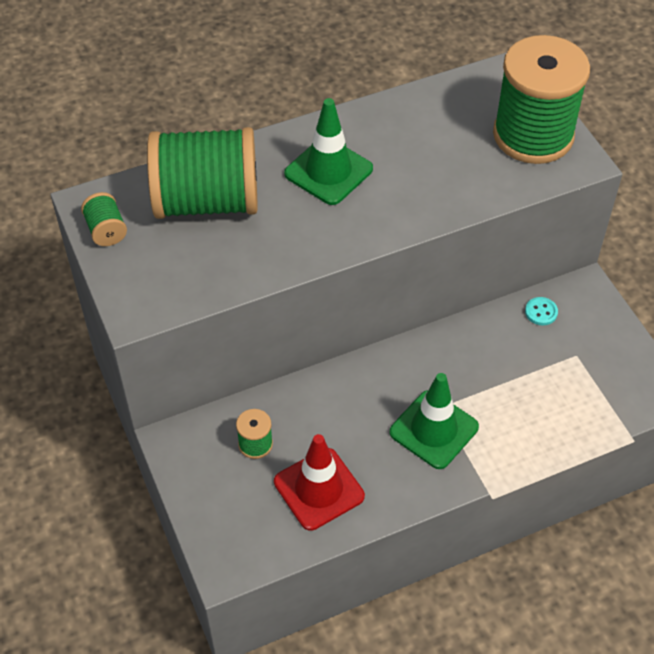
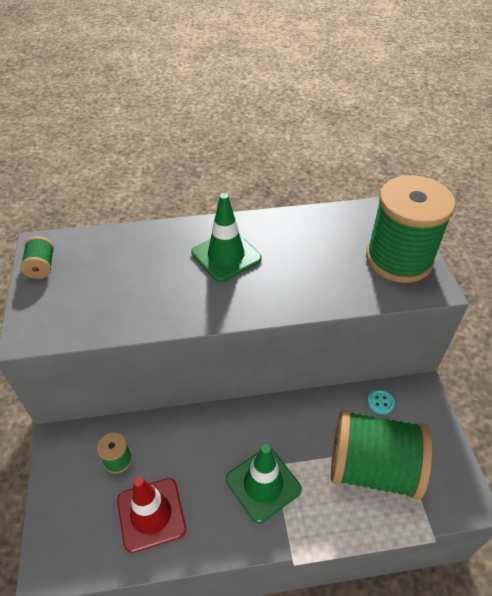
camera: 15 degrees right, 5 degrees down
green spool [147,127,258,219] -> green spool moved to [331,410,433,500]

